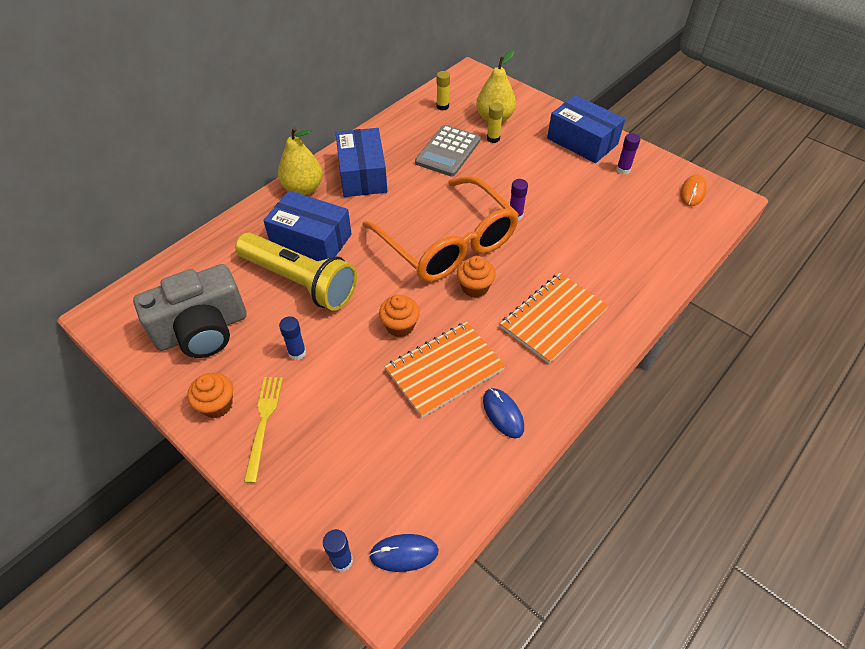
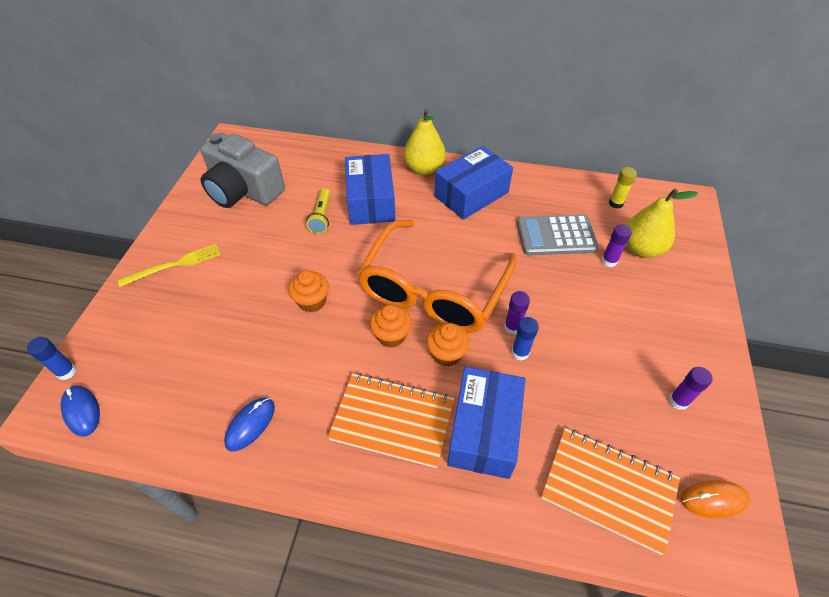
camera: 60 degrees right, 0 degrees up
orange cupcake [187,373,233,418] -> orange cupcake moved to [426,323,470,367]
yellow flashlight [235,232,357,311] -> yellow flashlight [306,188,331,234], size x0.46
blue glue stick [279,316,306,360] -> blue glue stick moved to [511,317,539,361]
orange notebook [385,322,506,418] -> orange notebook moved to [541,428,680,555]
yellow glue stick [487,103,503,143] -> purple glue stick [602,224,632,267]
blue box [547,95,625,163] -> blue box moved to [447,366,525,479]

